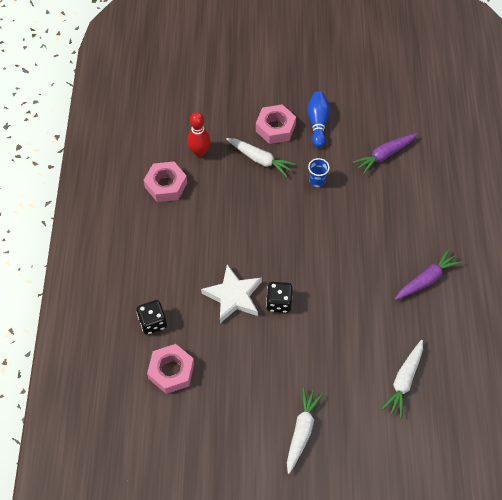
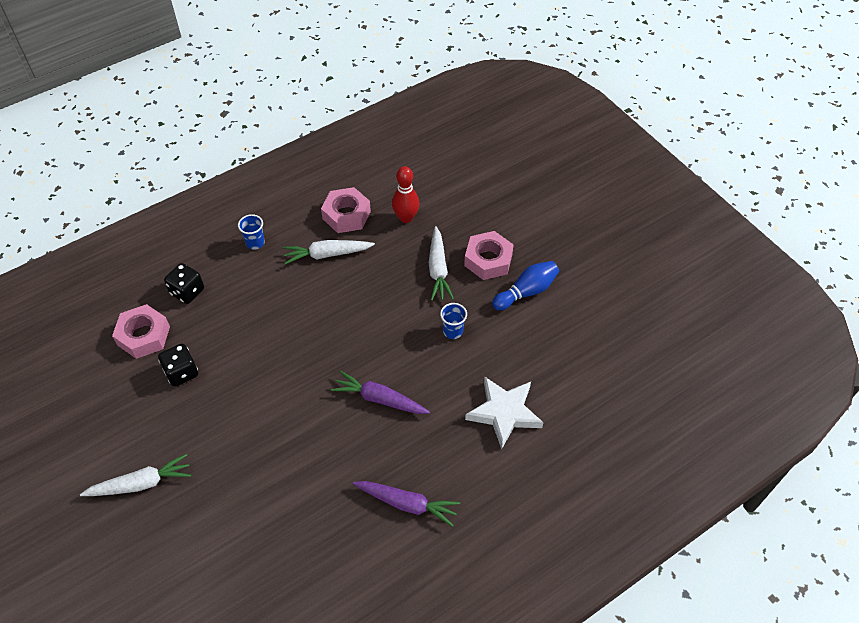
camera: 55 degrees right, 5 degrees down
white star [201,264,262,323] -> white star moved to [465,376,544,449]
black dice [266,282,293,313] -> black dice moved to [158,344,198,387]
purple carrot [353,133,417,175] -> purple carrot moved to [331,371,430,414]
white carrot [382,340,423,418] -> white carrot moved to [283,240,375,264]
none -> blue cup [238,214,265,250]

